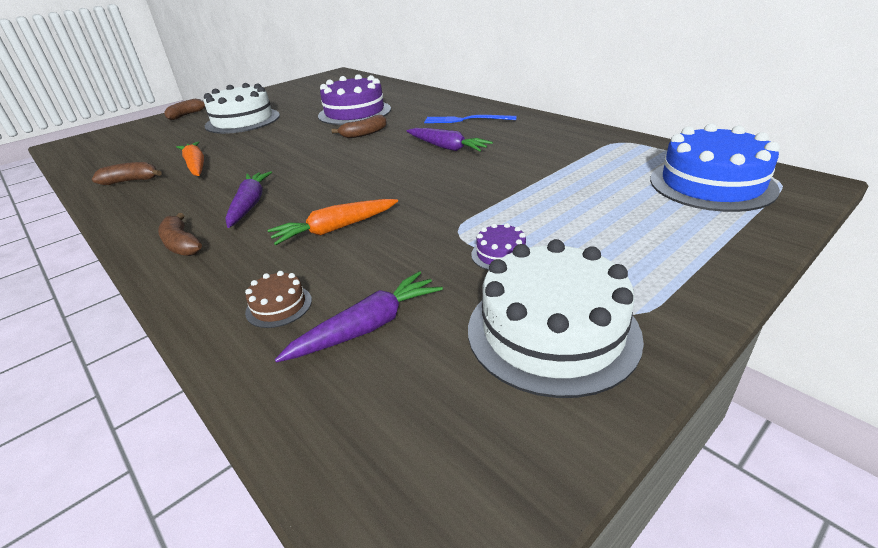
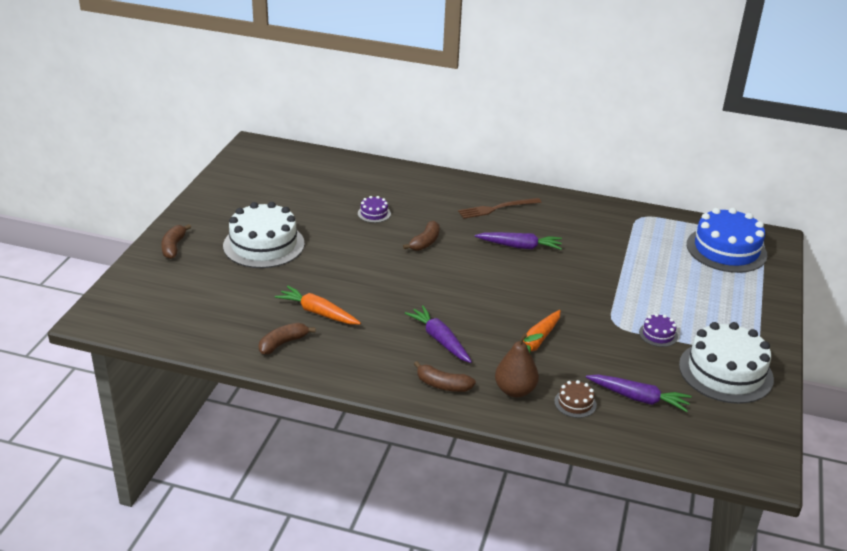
camera: 35 degrees left, 0 degrees up
purple carrot [275,271,443,363] -> purple carrot turned 90 degrees clockwise [586,375,692,412]
purple cake [318,74,391,125] -> purple cake [358,196,391,223], size x0.43
blue fork [424,115,517,123] -> brown fork [458,198,541,219]
none -> brown pear [495,333,543,397]

